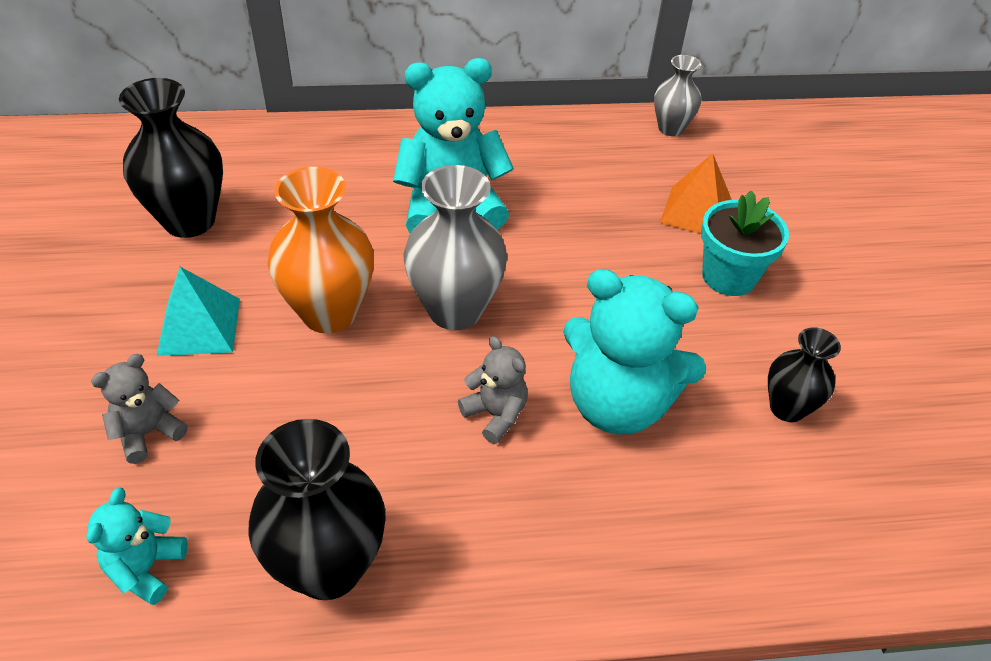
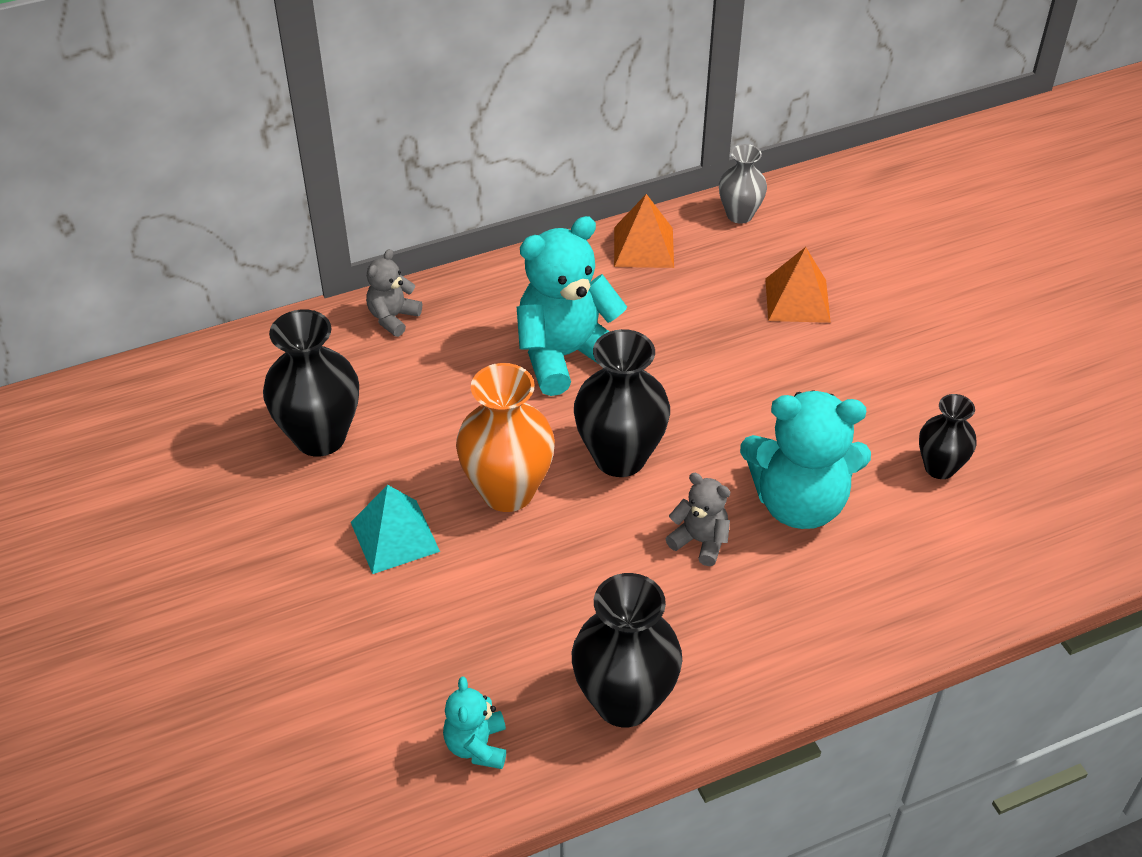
camera: 15 degrees left, 0 degrees up
grey teddy bear [91,354,188,464] -> grey teddy bear moved to [366,249,422,337]
grey vase [403,165,507,330] -> black vase [574,329,670,477]
turquoise flower pot [701,191,789,296] -> none
none -> orange pyramid [614,194,674,268]

